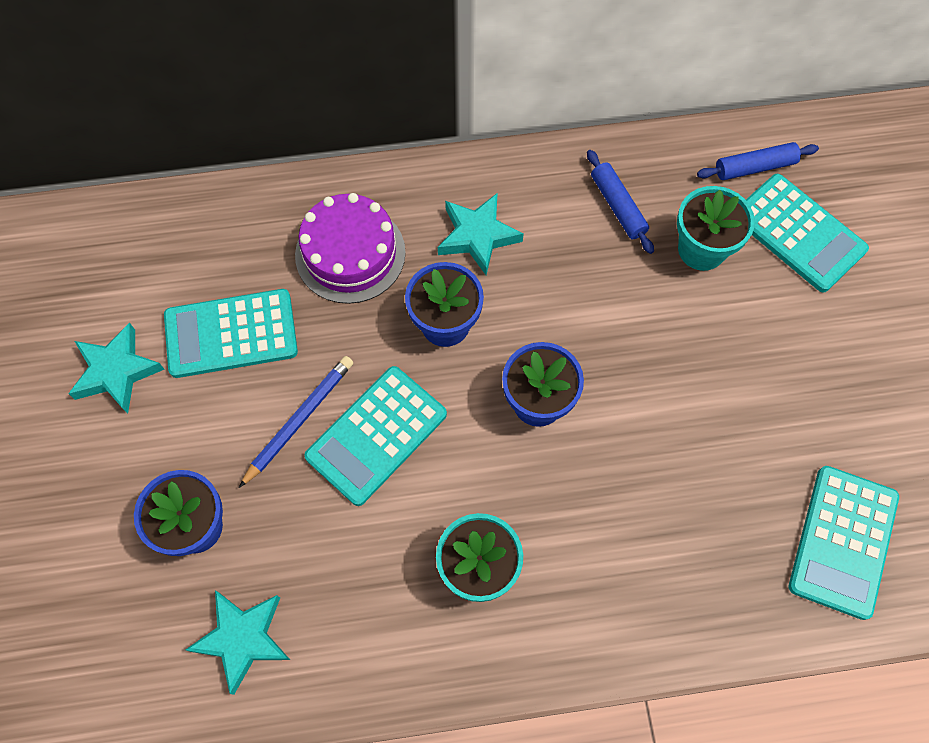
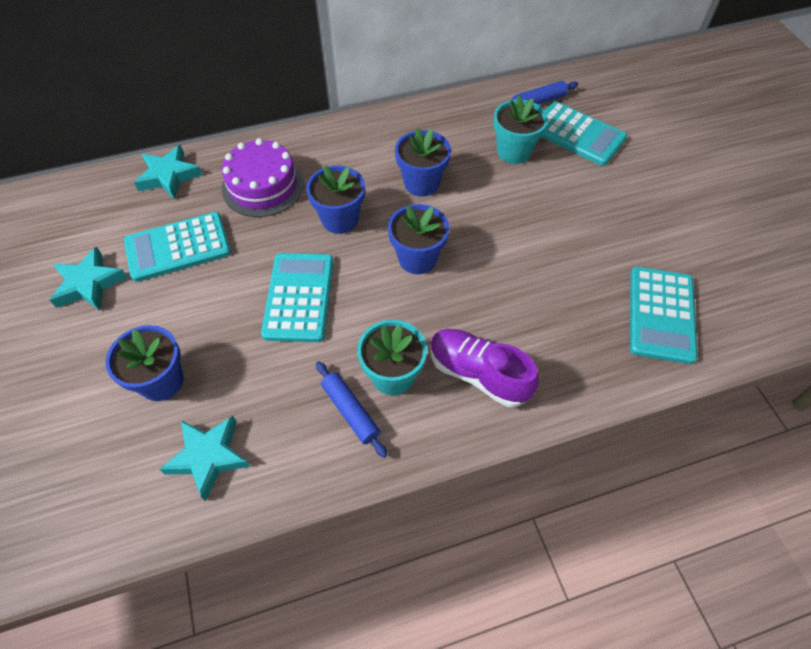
camera: 10 degrees left, 10 degrees down
blue pencil [239,356,354,488] -> none
turquoise calculator [304,366,447,506] -> turquoise calculator turned 150 degrees clockwise [261,253,334,342]
turquoise star [438,193,524,275] -> turquoise star moved to [134,145,202,199]
blue rolling pin [587,150,654,254] -> blue rolling pin moved to [316,361,387,458]
none -> blue flower pot [395,128,451,196]
none -> purple shoe [430,329,539,407]

